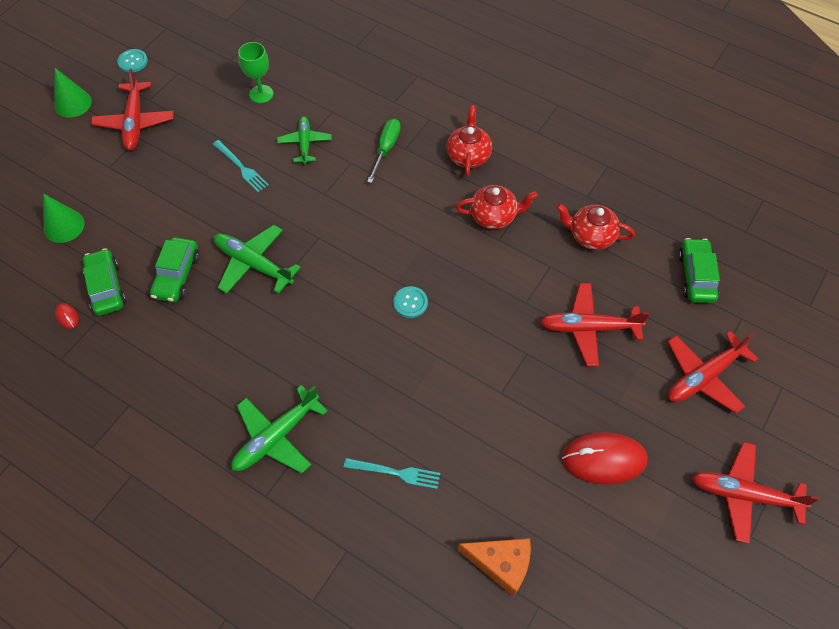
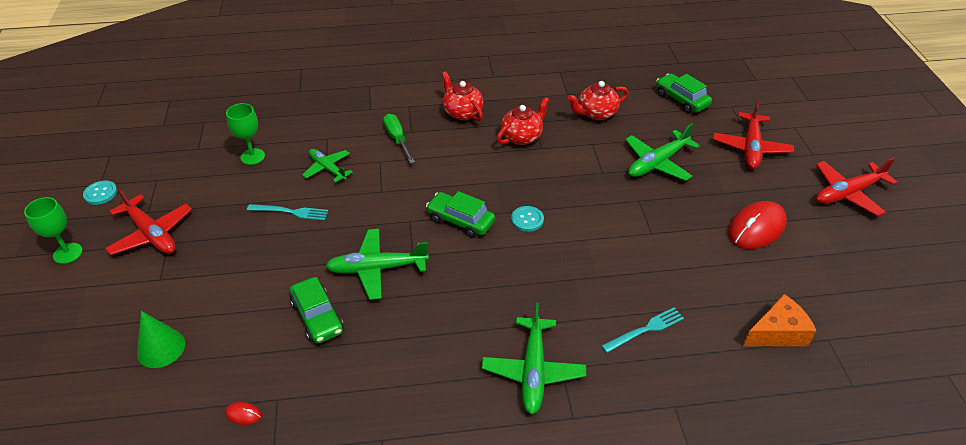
camera: 40 degrees left, 15 degrees down
green cone [54,68,92,118] -> green goblet [24,197,83,264]
green car [82,248,126,316] -> green car moved to [426,191,495,238]
red plane [540,283,650,366] -> green plane [625,123,700,181]

